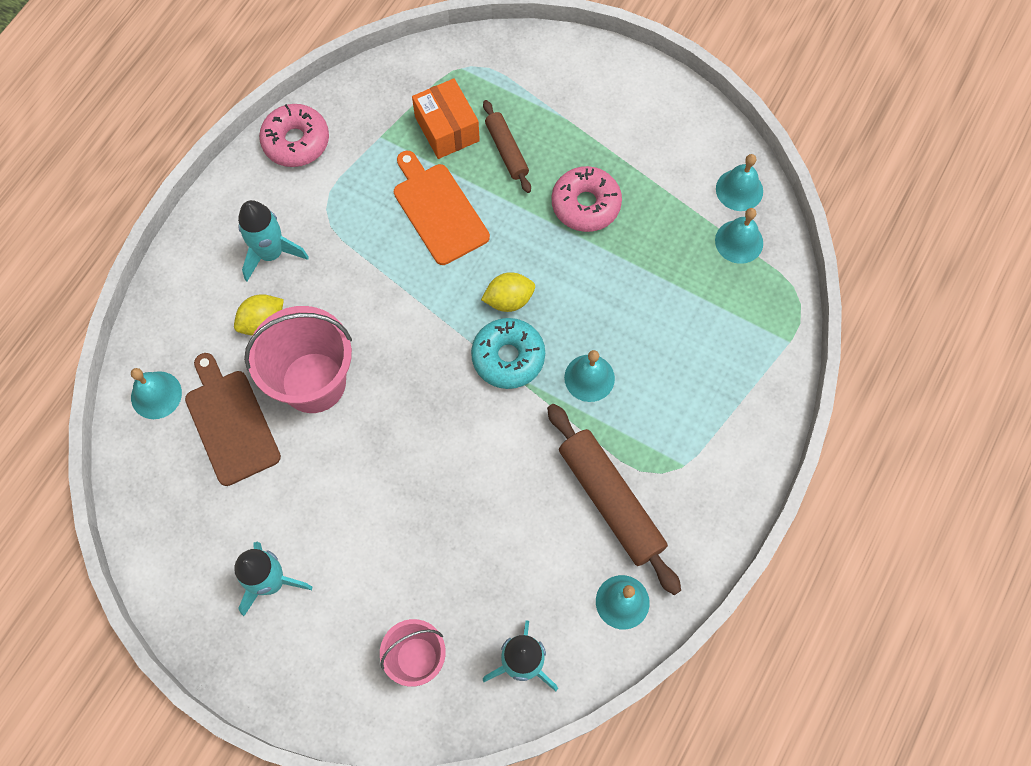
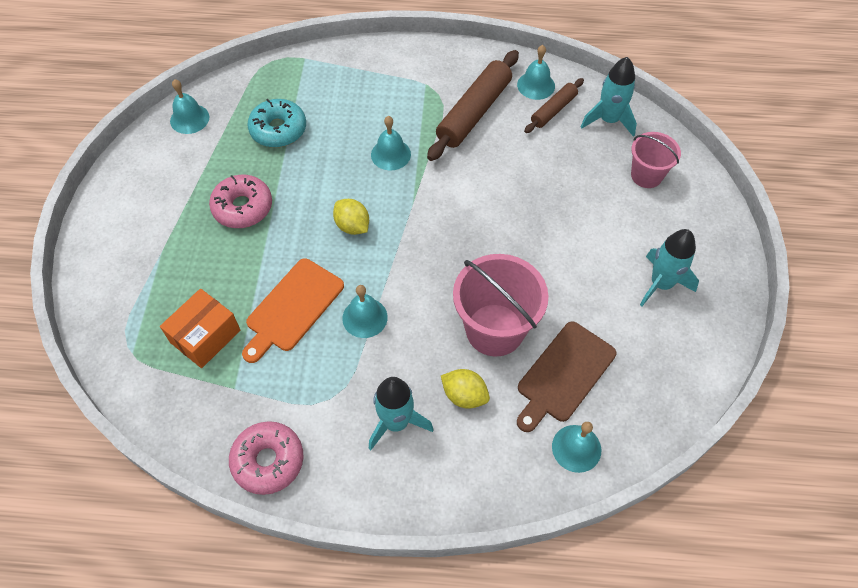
camera: 115 degrees left, 10 degrees down
turquoise donut [471,318,545,389] -> turquoise donut moved to [247,99,306,148]
brown rolling pin [483,100,531,193] -> brown rolling pin moved to [524,78,584,133]
turquoise bell [715,208,763,264] -> turquoise bell moved to [342,285,388,338]

